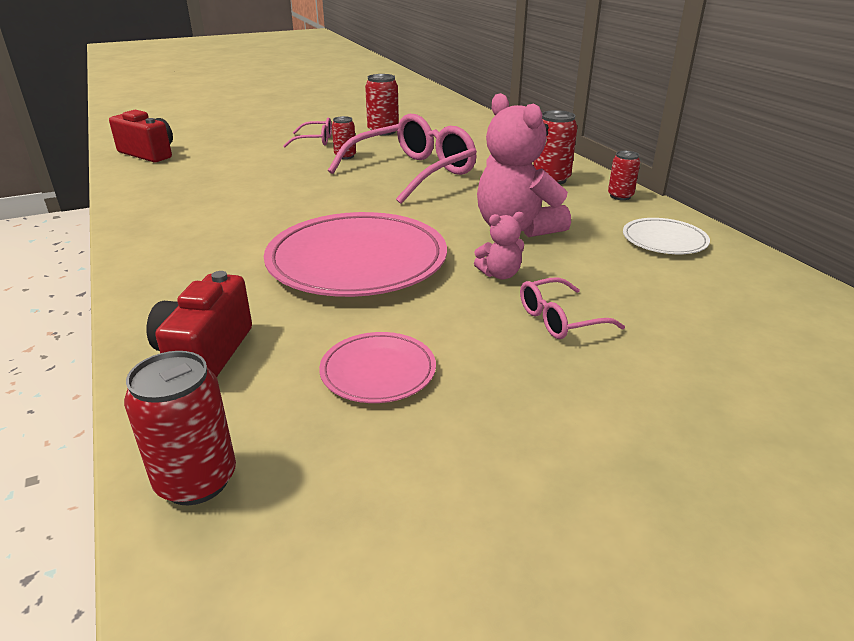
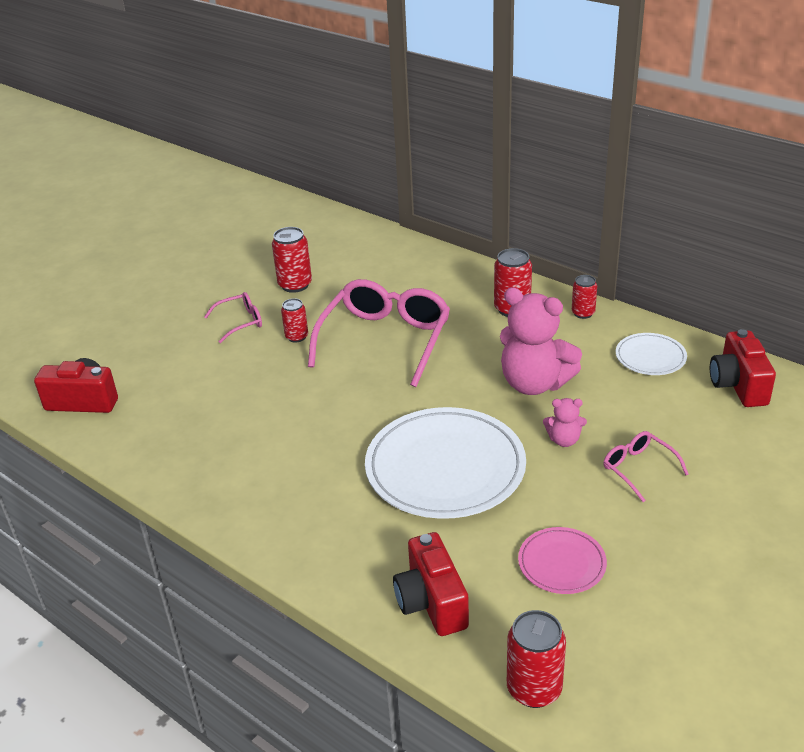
camera: 25 degrees left, 5 degrees up
pink plate [264,212,447,297] -> white plate [365,407,526,519]
pink teddy bear [474,212,524,279] -> pink teddy bear turned 45 degrees clockwise [543,398,587,447]
pink glasses [520,277,625,339] -> pink glasses turned 105 degrees clockwise [603,431,689,502]
none -> red camera [710,329,776,407]

